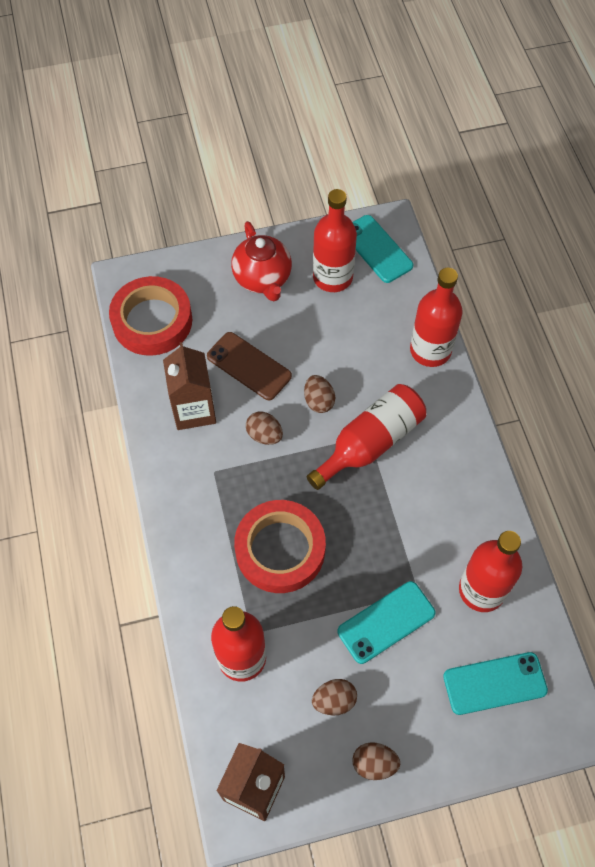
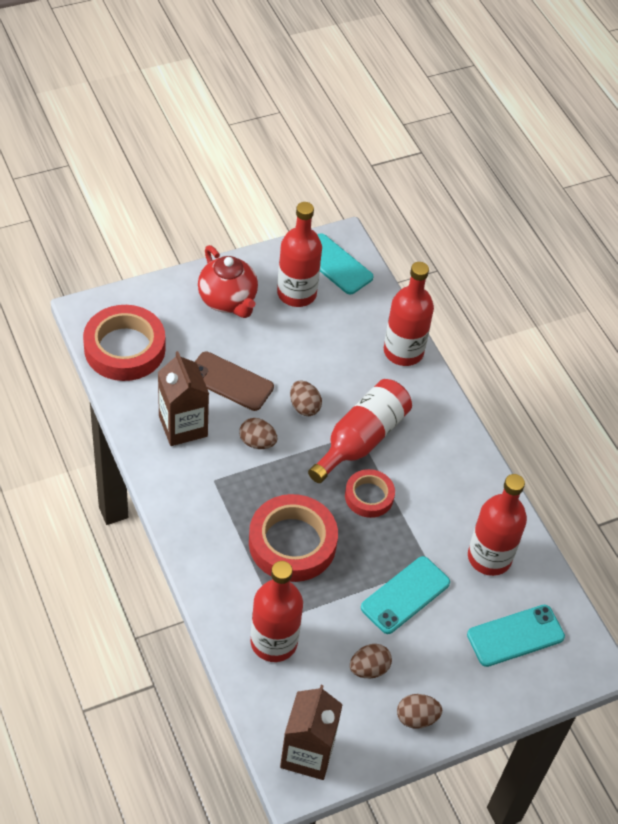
camera: 15 degrees left, 10 degrees down
none -> red tape [345,469,395,518]

